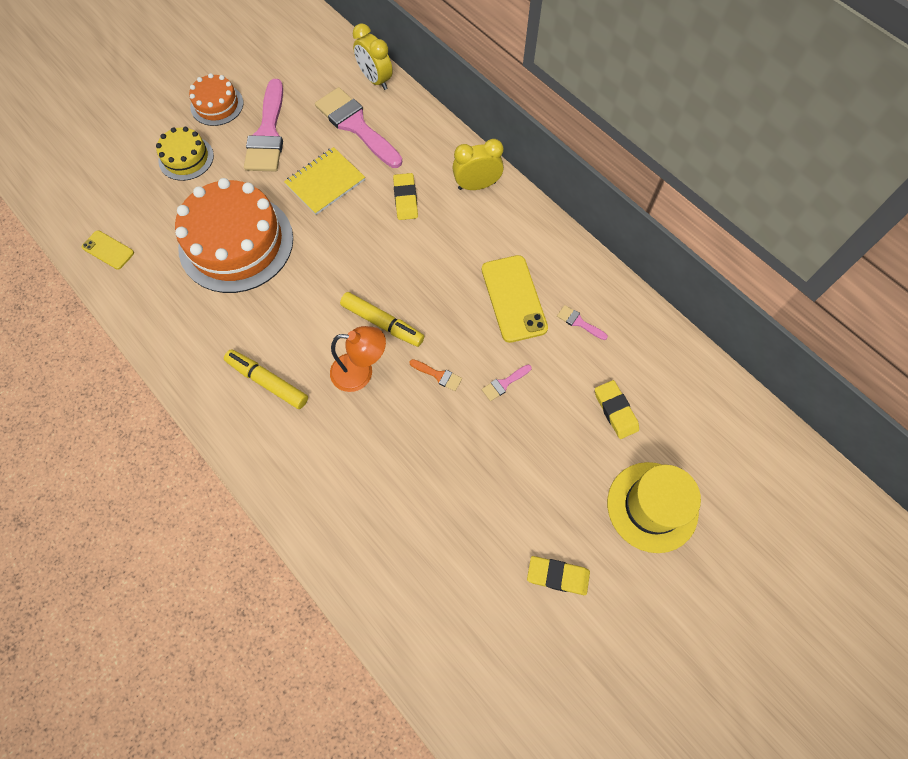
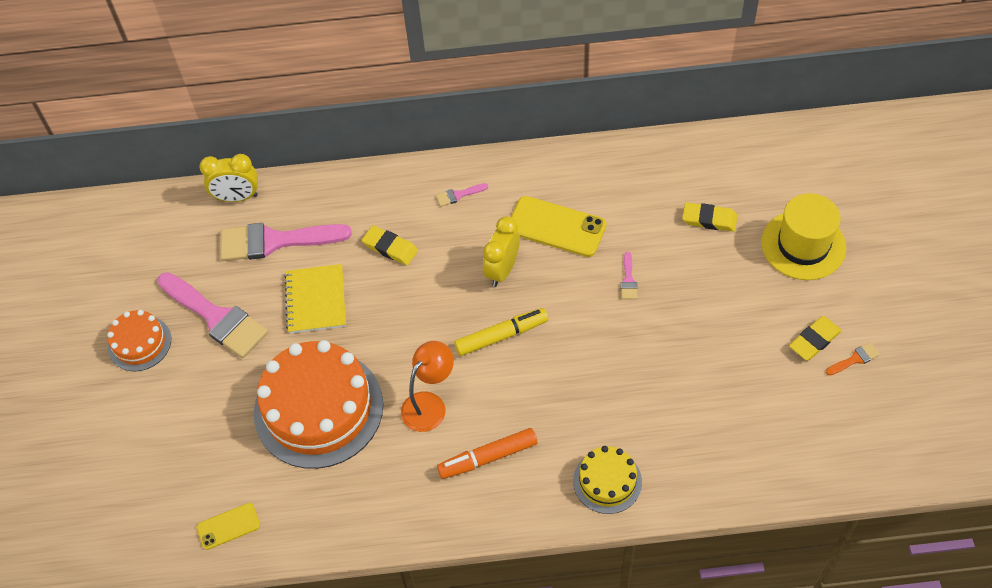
camera: 50 degrees left, 10 degrees down
yellow cake [156,127,214,181] -> yellow cake moved to [573,446,642,514]
yellow marker [224,349,308,409] -> orange marker [437,428,538,479]
orange lamp [330,326,386,392] -> orange lamp moved to [401,341,454,432]
orange brush [409,359,462,391] -> orange brush moved to [826,342,880,376]
yellow clock [452,139,504,190] -> yellow clock moved to [483,216,520,287]
pink brush [557,305,608,340] -> pink brush moved to [436,183,488,207]

